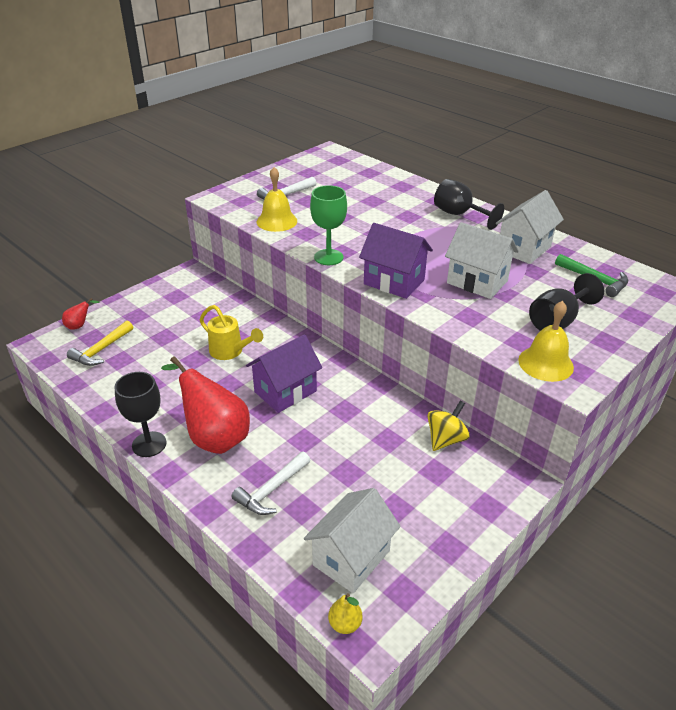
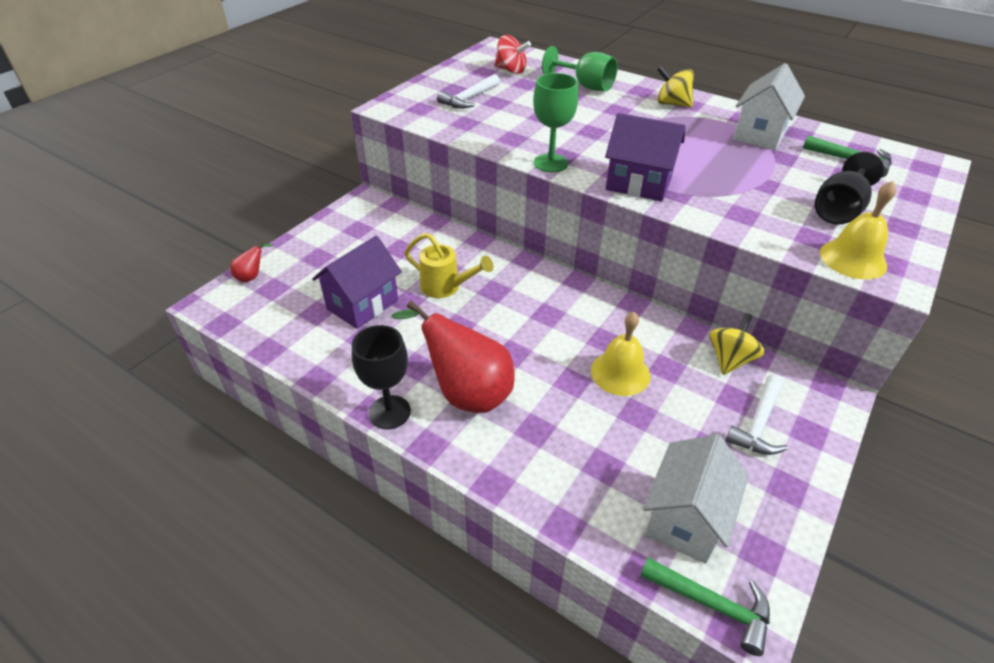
camera: 10 degrees left, 5 degrees up
yellow hammer [67,321,133,366] -> none
white hammer [231,452,311,515] -> white hammer moved to [725,375,788,455]
purple house [246,334,322,413] -> purple house moved to [312,236,402,329]
yellow bell [257,167,297,232] -> yellow bell moved to [591,312,650,396]
yellow pear [328,593,363,634] -> green hammer [640,557,770,656]
black goblet [434,179,504,230] -> yellow spinning top [657,66,694,108]
white house [445,222,519,299] -> none
none -> red spinning top [494,35,531,74]
none -> green goblet [542,46,618,91]

